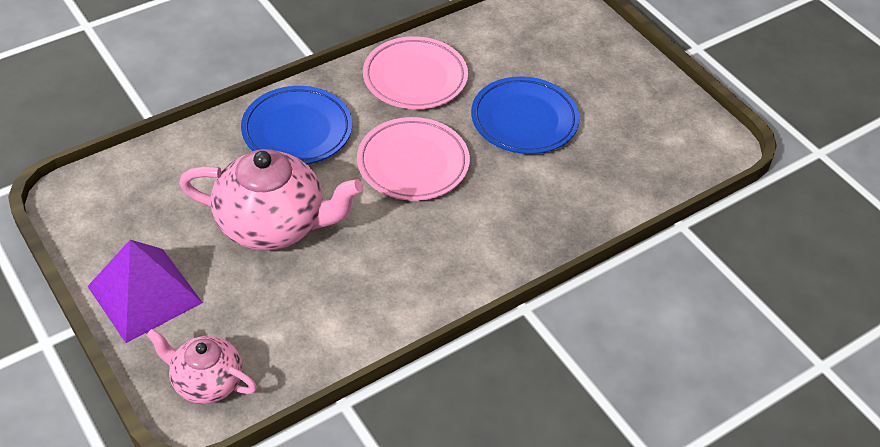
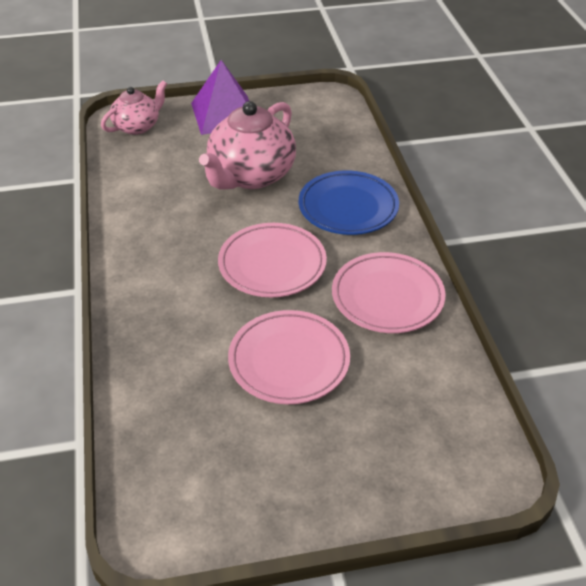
camera: 115 degrees right, 5 degrees down
blue plate [471,76,580,154] -> pink plate [228,310,350,404]

